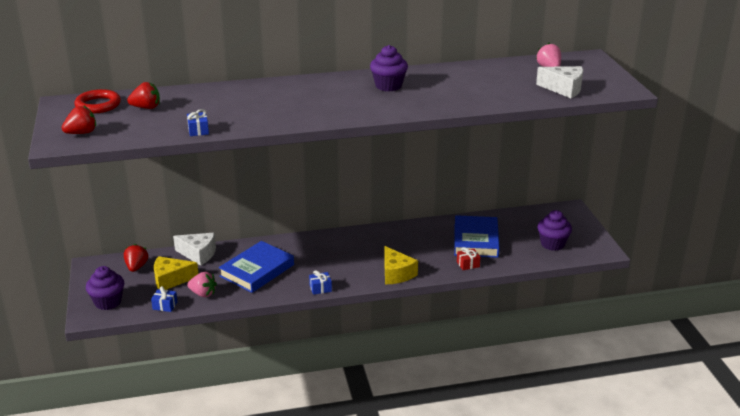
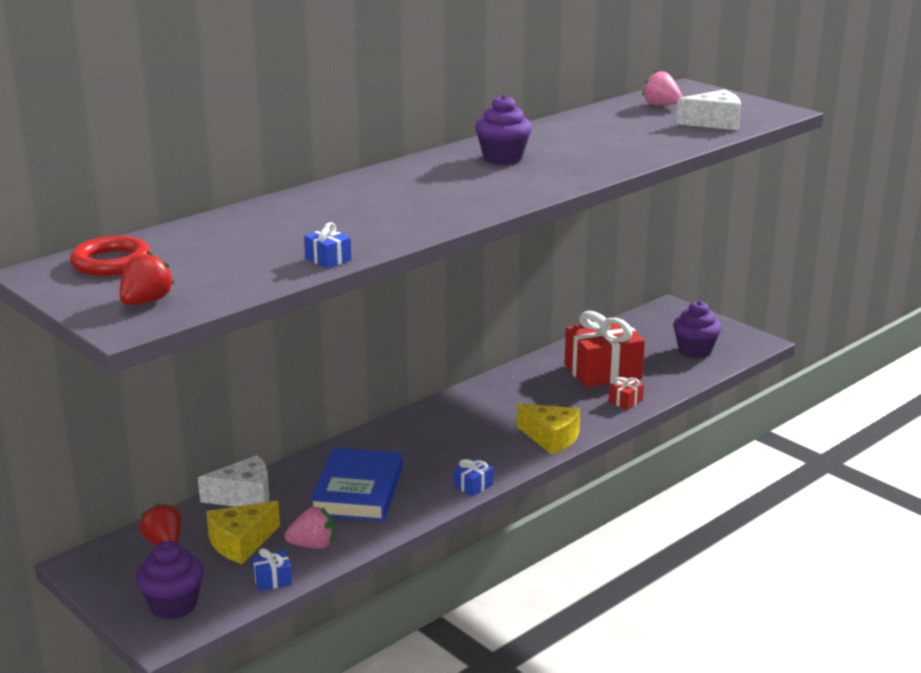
camera: 30 degrees left, 5 degrees down
red strawberry [127,82,160,109] -> none
blue book [454,215,499,258] -> red gift [564,311,645,388]

